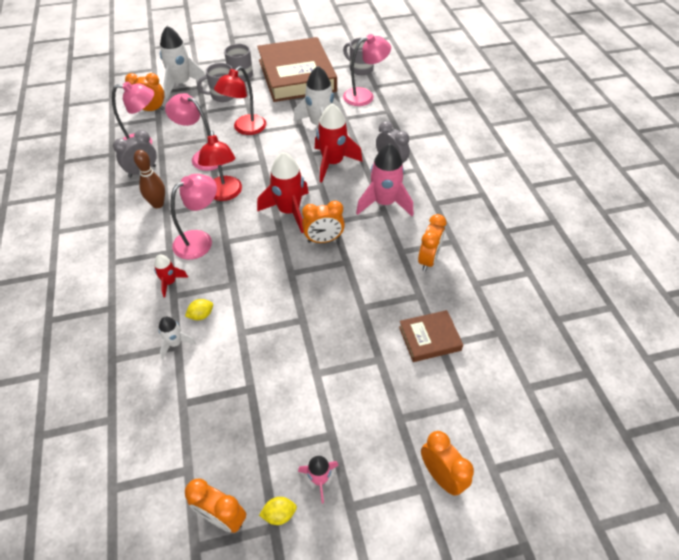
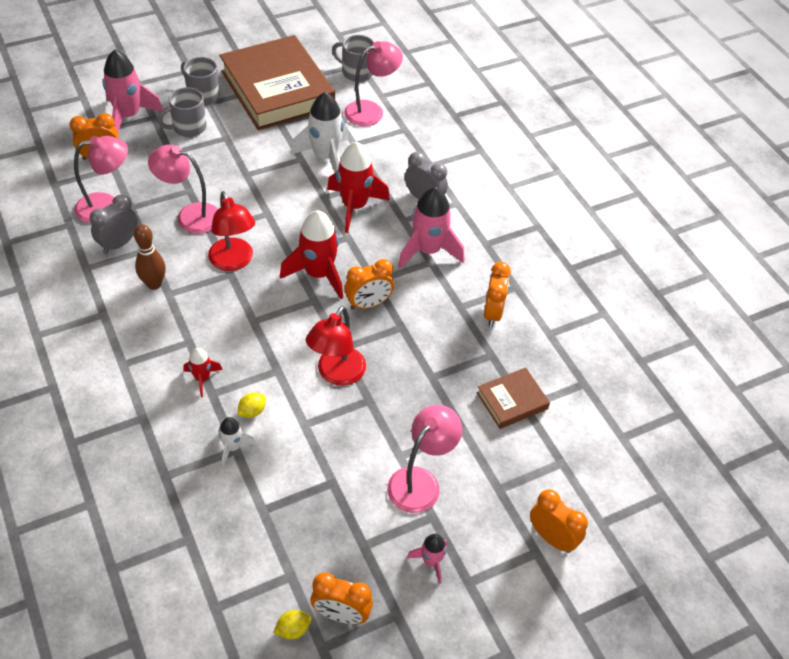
camera: 15 degrees left, 0 degrees up
white rocket [160,26,208,99] -> pink rocket [102,49,163,133]
pink lamp [171,174,217,260] -> pink lamp moved to [387,405,462,513]
red lamp [214,66,266,135] -> red lamp moved to [306,306,366,386]
yellow lemon [259,497,297,525] -> yellow lemon moved to [273,610,311,640]

